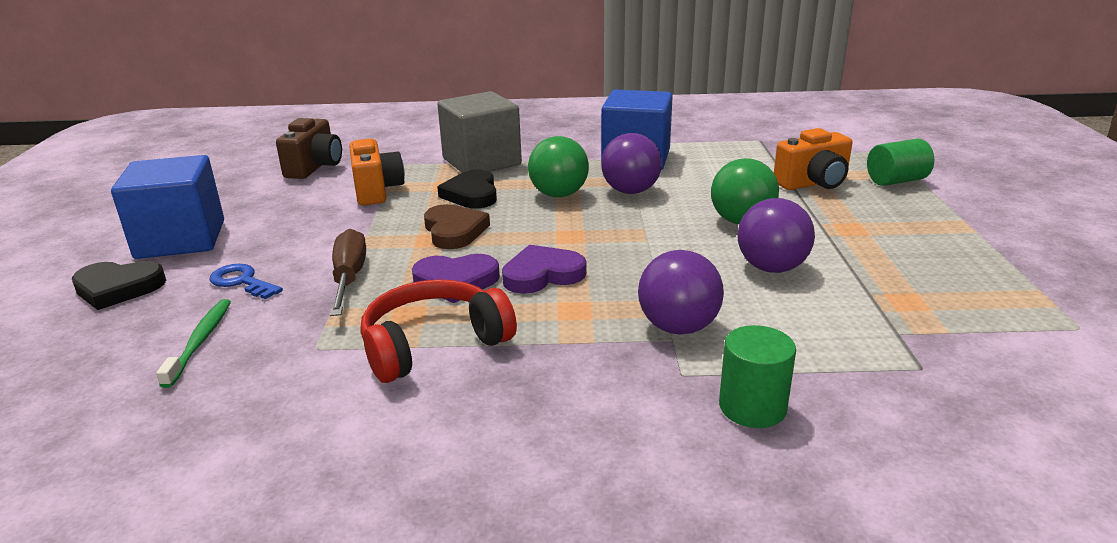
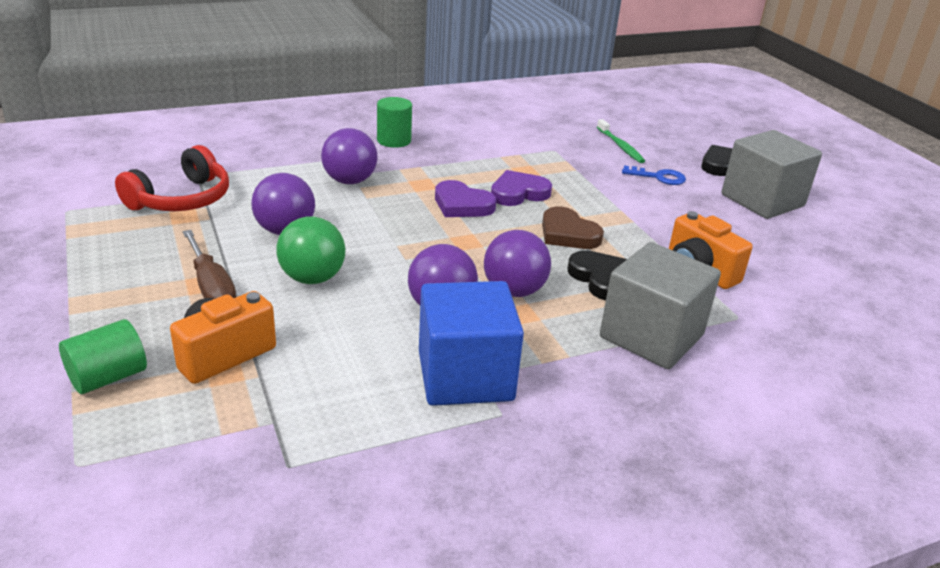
camera: 155 degrees right, 5 degrees up
blue cube [111,155,224,259] -> grey cube [721,130,822,219]
brown camera [276,118,342,179] -> none
brown screwdriver [330,229,366,316] -> brown screwdriver moved to [183,230,236,299]
red headphones [361,279,517,383] -> red headphones moved to [115,145,229,211]
purple heart [502,245,587,294] -> purple heart turned 75 degrees clockwise [435,180,496,217]
green ball [528,136,589,197] -> purple ball [484,230,551,297]
green cylinder [719,325,796,428] -> green cylinder moved to [377,97,412,148]

